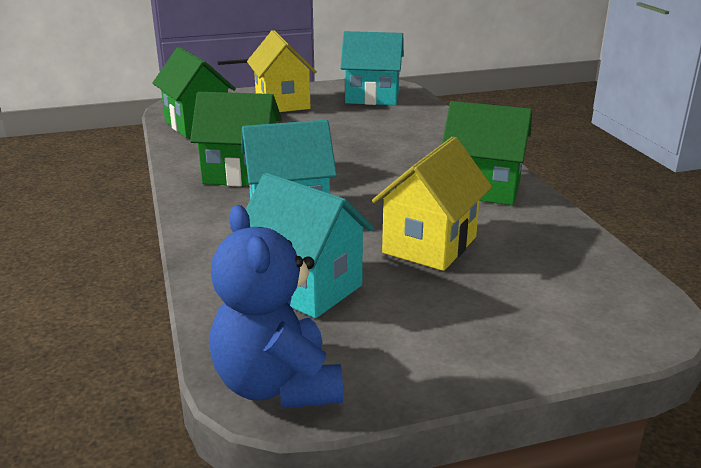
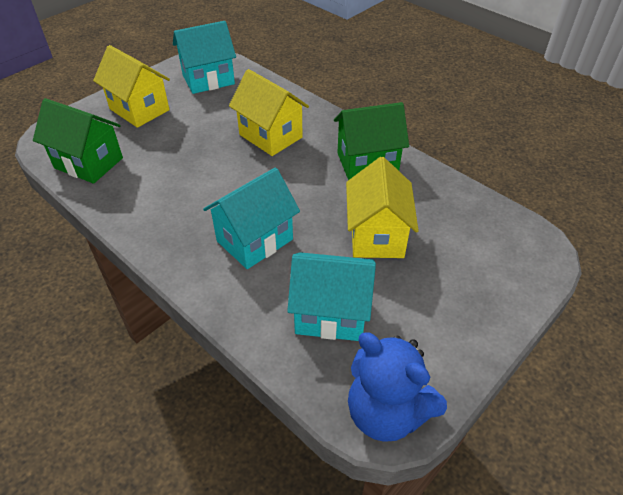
camera: 30 degrees left, 20 degrees up
green house [190,92,282,186] -> none
none -> yellow house [229,69,309,156]

